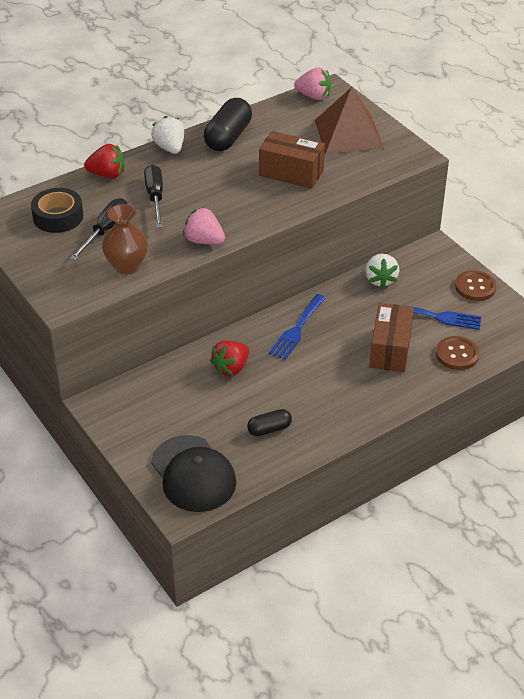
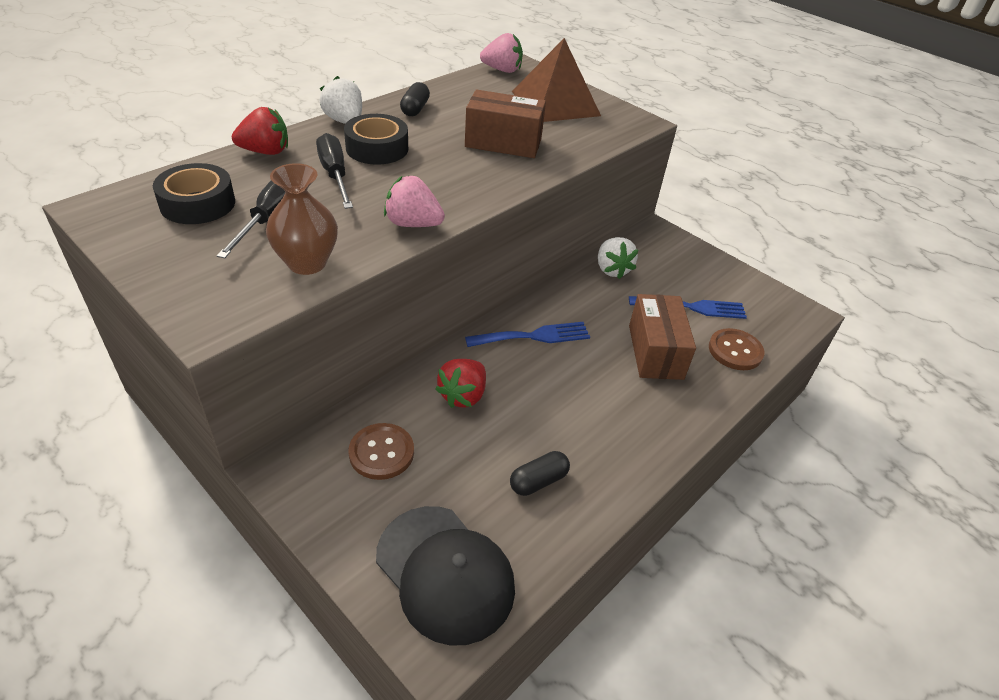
camera: 15 degrees left, 0 degrees up
black capsule [204,98,252,151] -> black capsule [400,82,430,116], size x0.55
blue fork [269,294,326,360] -> blue fork turned 120 degrees counterclockwise [465,322,590,347]
brown button [455,270,497,301] -> brown button moved to [349,423,414,480]
none -> black tape [344,114,408,165]

